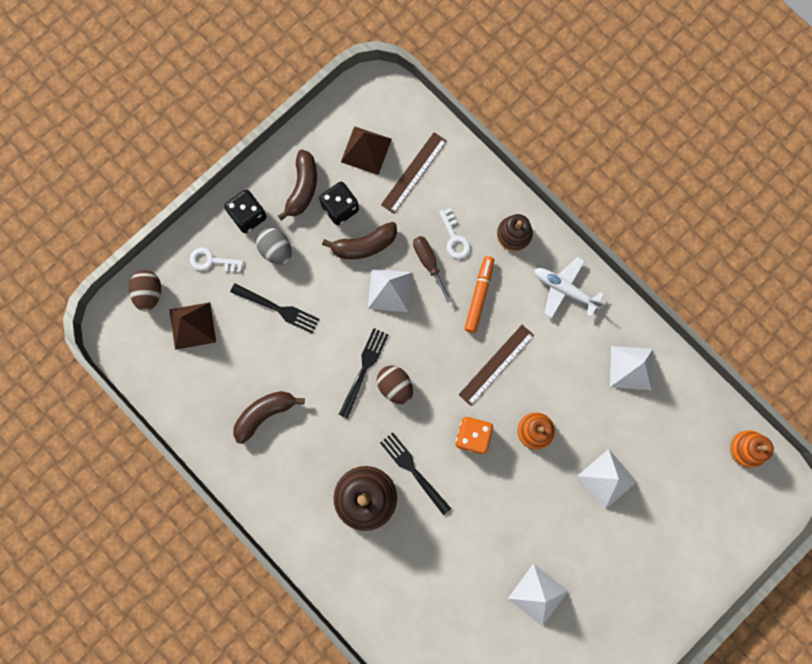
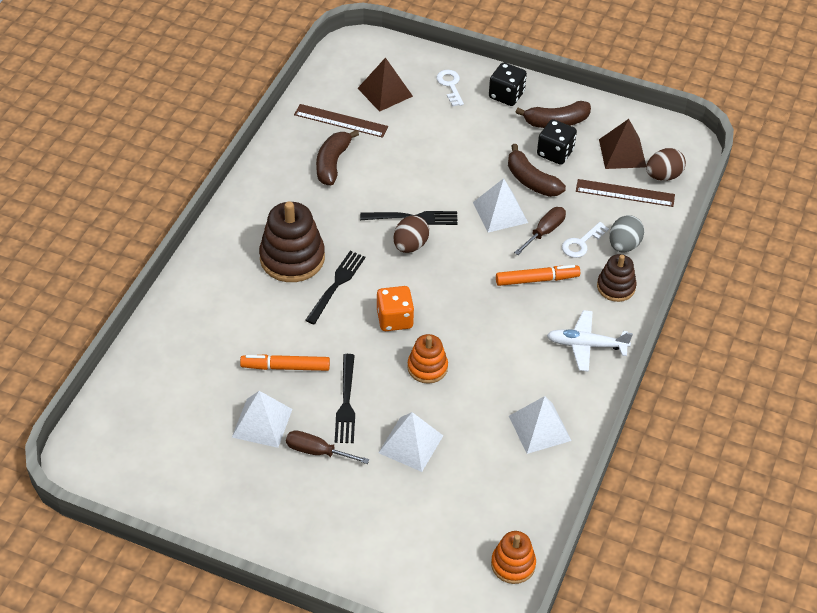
camera: 65 degrees right, 30 degrees down
brown egg [129,270,161,312] -> brown egg moved to [646,148,686,181]
black fork [230,284,319,333] -> black fork moved to [335,354,355,443]
brown banana [233,391,305,444] -> brown banana turned 105 degrees counterclockwise [316,130,359,185]
grey egg [256,228,292,265] -> grey egg moved to [609,215,644,253]
brown ruler [458,325,534,406] -> brown ruler moved to [294,104,388,138]
white plane [534,257,604,318] -> white plane turned 90 degrees counterclockwise [547,310,633,372]
none -> orange marker [240,354,330,371]
none -> brown screwdriver [286,430,369,464]

